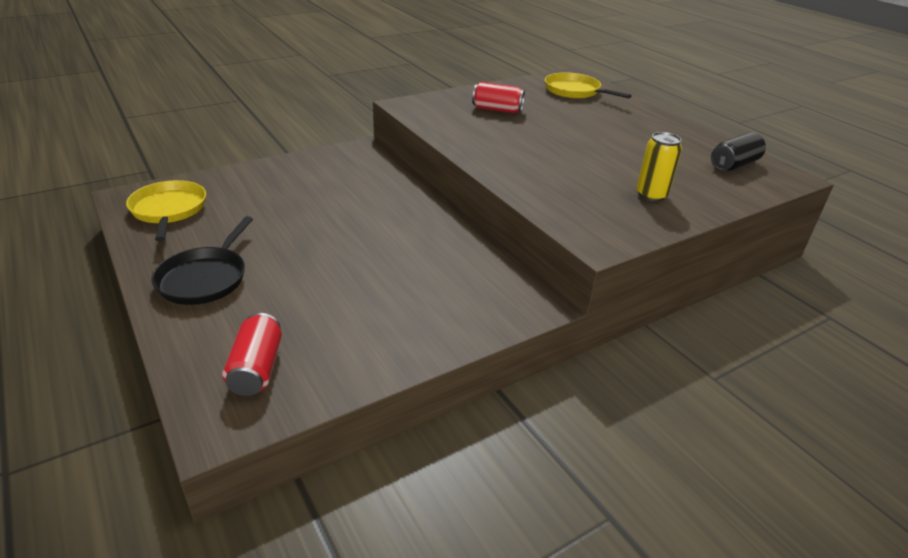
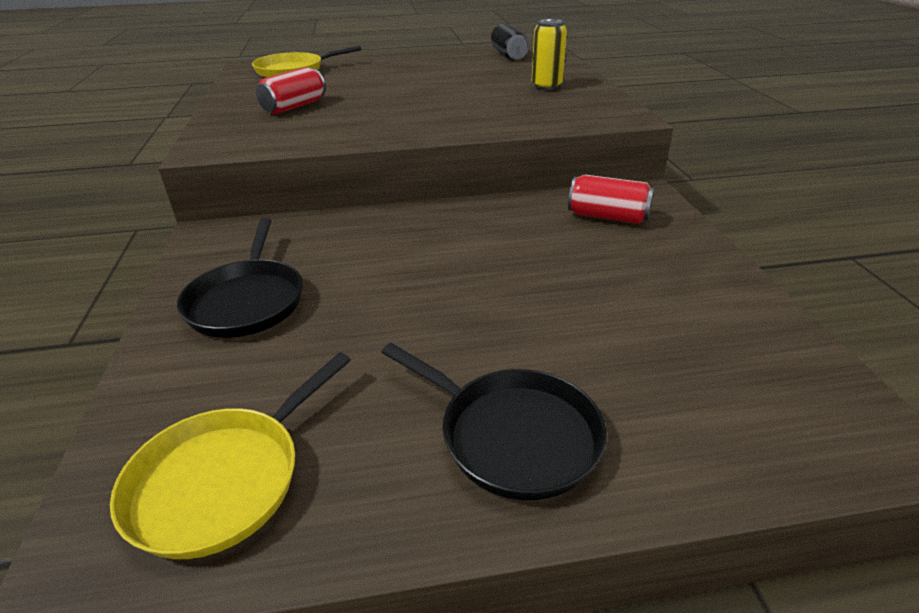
camera: 65 degrees left, 0 degrees up
yellow pan [126,180,206,241] -> yellow pan turned 60 degrees counterclockwise [110,352,351,559]
red can [222,313,282,396] -> red can moved to [568,175,654,224]
none -> black pan [177,218,303,338]

